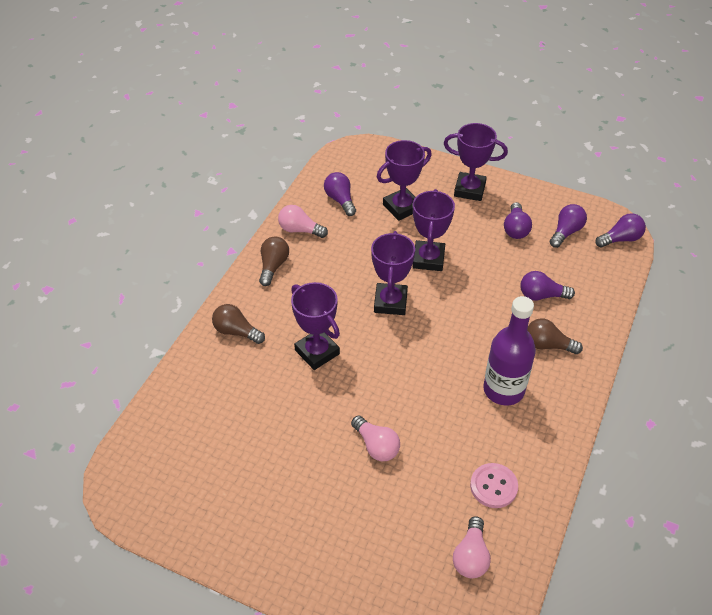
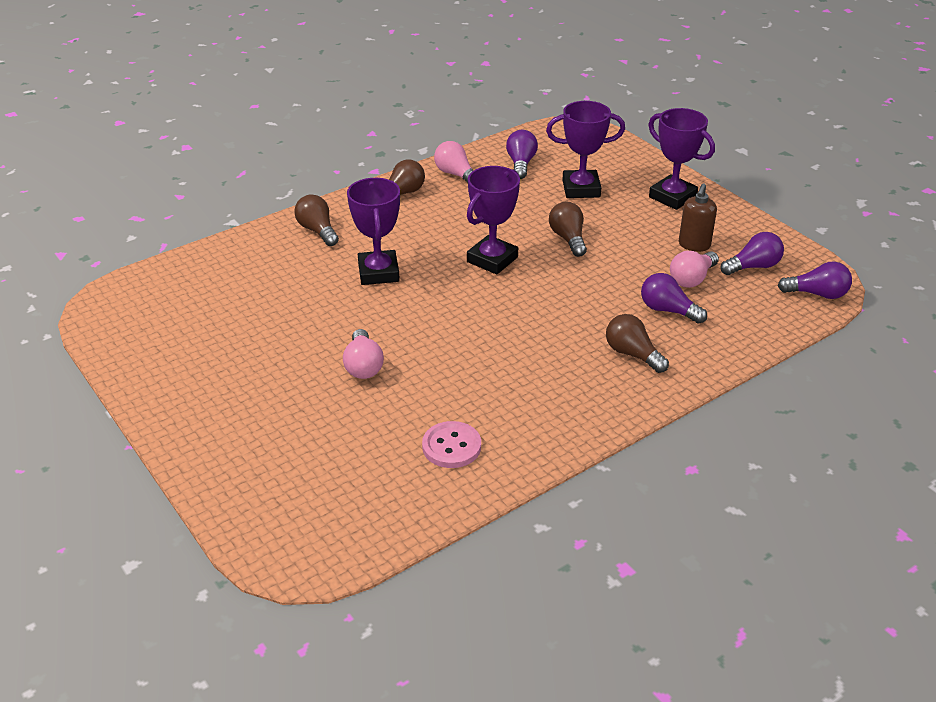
camera: 30 degrees right, 10 degrees down
purple trophy [413,189,455,271] -> brown light bulb [549,202,587,257]
pink light bulb [453,517,491,578] -> pink light bulb moved to [670,251,719,288]
purple bottle [483,296,536,406] -> none
purple light bulb [504,202,532,239] -> brown soap dispenser [679,183,717,252]

